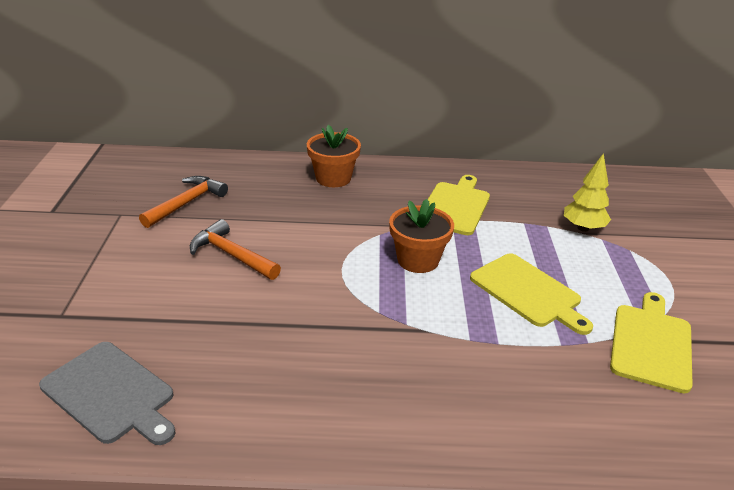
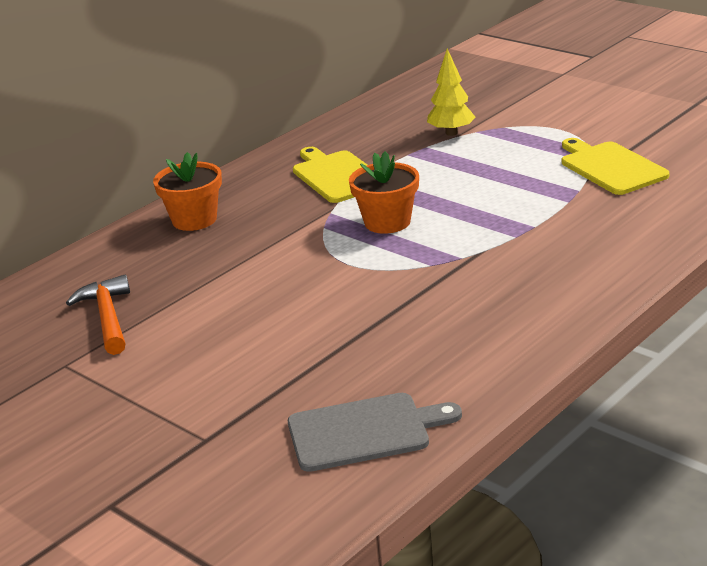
camera: 45 degrees left, 5 degrees down
orange hammer [190,219,281,280] -> none
yellow cutting board [470,253,593,335] -> none

